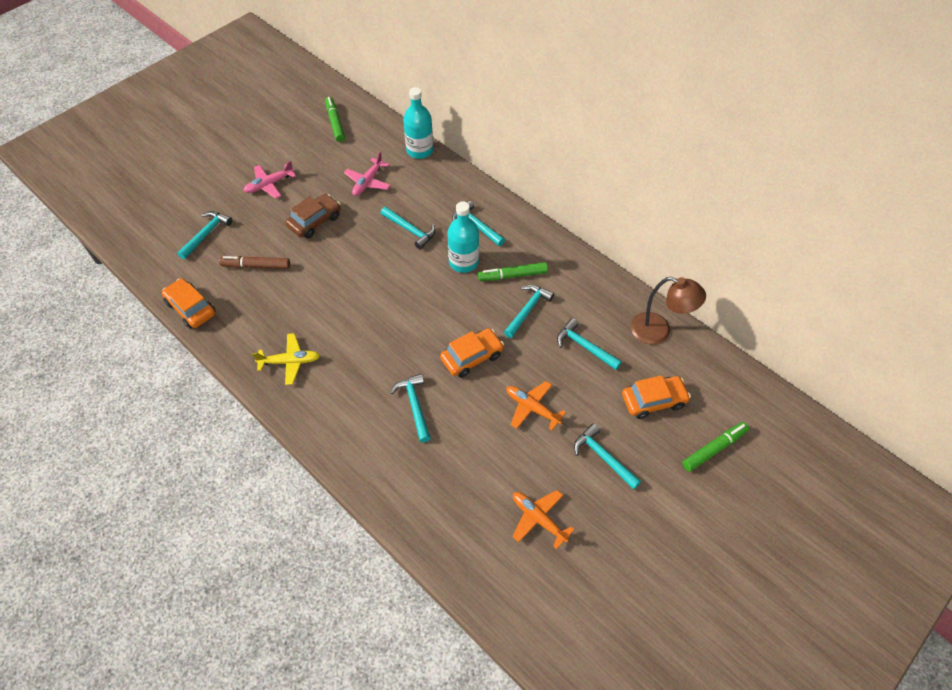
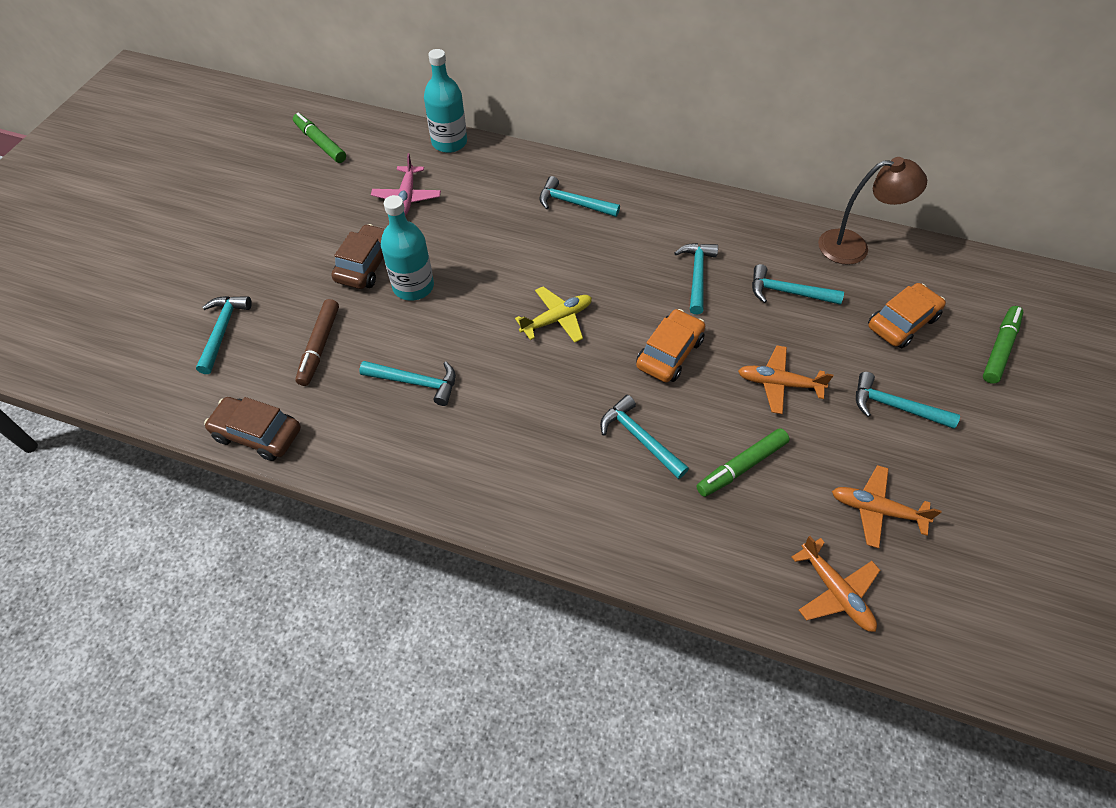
camera: 25 degrees left, 0 degrees up
orange car [162,278,216,329] -> brown car [204,397,301,461]
brown marker [219,256,290,269] -> brown marker turned 60 degrees counterclockwise [295,299,339,386]
pink plane [244,161,296,199] -> none
yellow plane [252,333,320,385] -> yellow plane moved to [515,286,592,343]
turquoise hammer [381,207,436,249] -> turquoise hammer moved to [359,361,456,406]
turquoise bottle [447,201,479,273] -> turquoise bottle moved to [381,195,434,301]
green marker [478,262,548,281] -> green marker moved to [696,428,790,497]
none -> orange plane [792,536,880,632]

